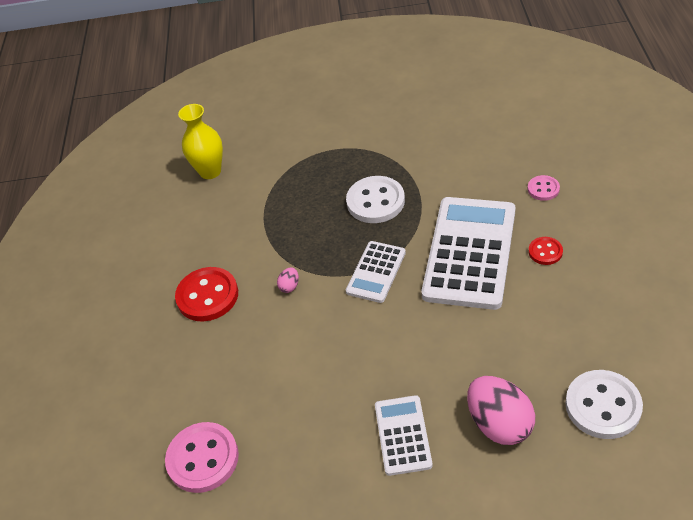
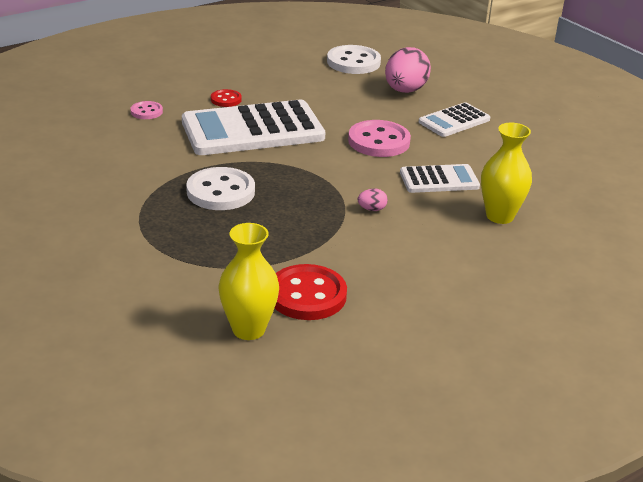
camera: 130 degrees left, 15 degrees down
pink button [165,422,239,493] -> pink button moved to [348,120,411,157]
red button [175,267,238,321] -> red button moved to [275,264,347,320]
white calculator [346,241,406,303] -> white calculator moved to [400,164,480,193]
none -> yellow vase [481,123,532,224]

